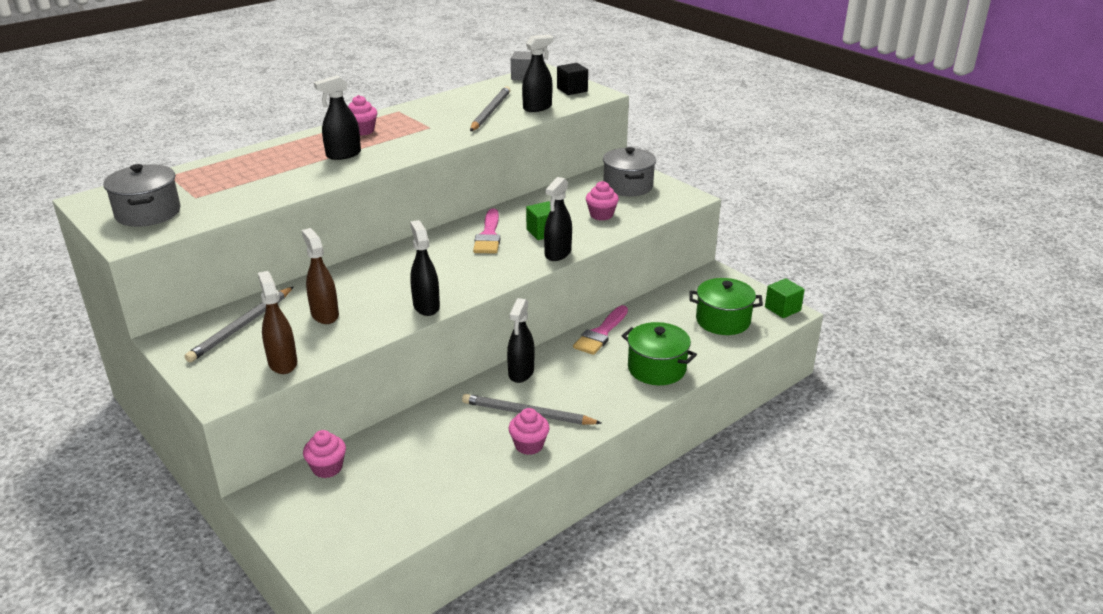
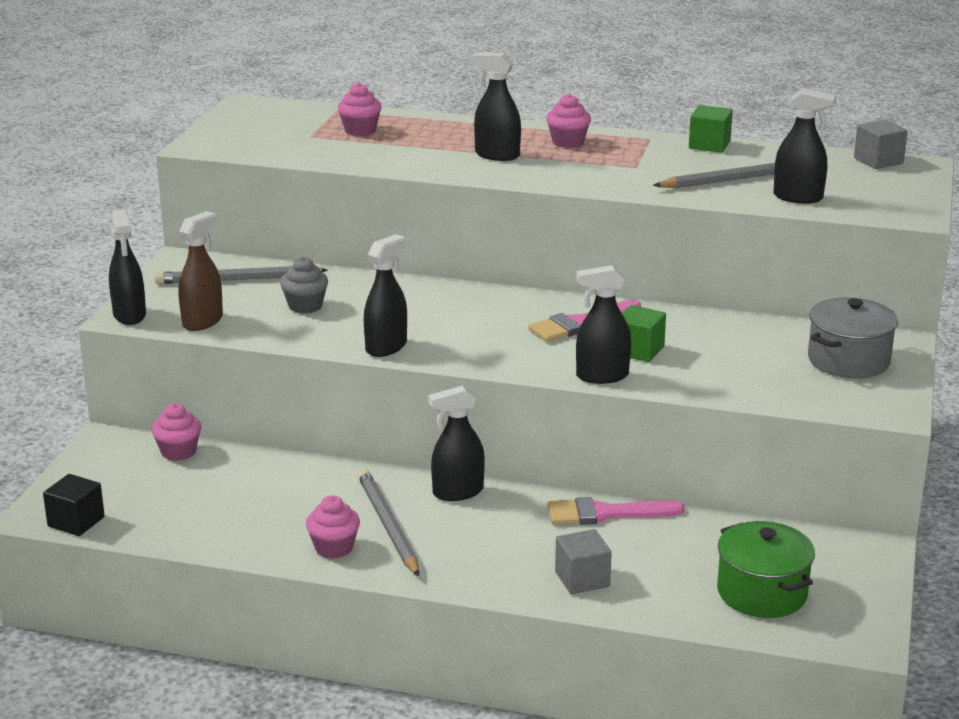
camera: 55 degrees right, 5 degrees down
grey pot [103,164,181,227] -> none
brown spray bottle [302,228,339,324] -> grey cupcake [280,257,328,314]
black cube [557,63,588,95] -> black cube moved to [43,474,105,536]
pink cupcake [586,181,619,220] -> pink cupcake moved to [337,83,382,136]
green pot [622,322,697,385] -> grey cube [555,529,612,594]
green cube [765,278,805,318] -> green cube moved to [689,105,733,153]
none -> black spray bottle [109,209,146,325]

